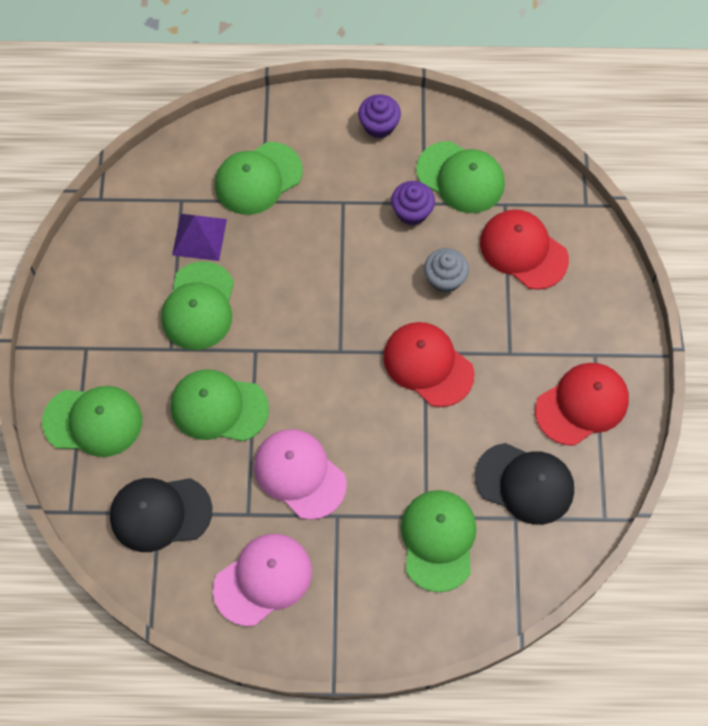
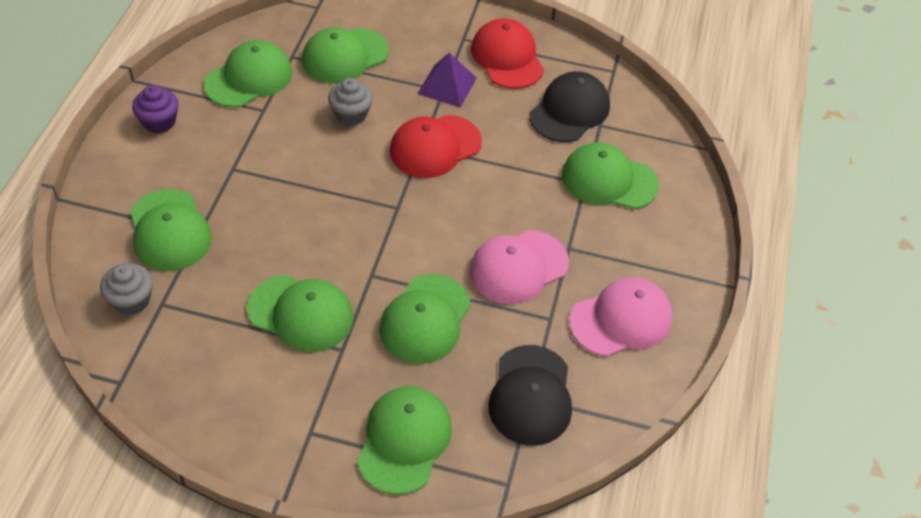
camera: 80 degrees left, 15 degrees down
purple pyramid [172,214,227,261] -> purple pyramid moved to [417,53,477,107]
pink cap [213,534,312,626] -> pink cap turned 90 degrees clockwise [569,277,673,356]
purple cupcake [391,181,435,225] -> none
red cap [480,209,569,290] -> green cap [302,27,389,84]
none -> grey cupcake [100,263,153,315]

